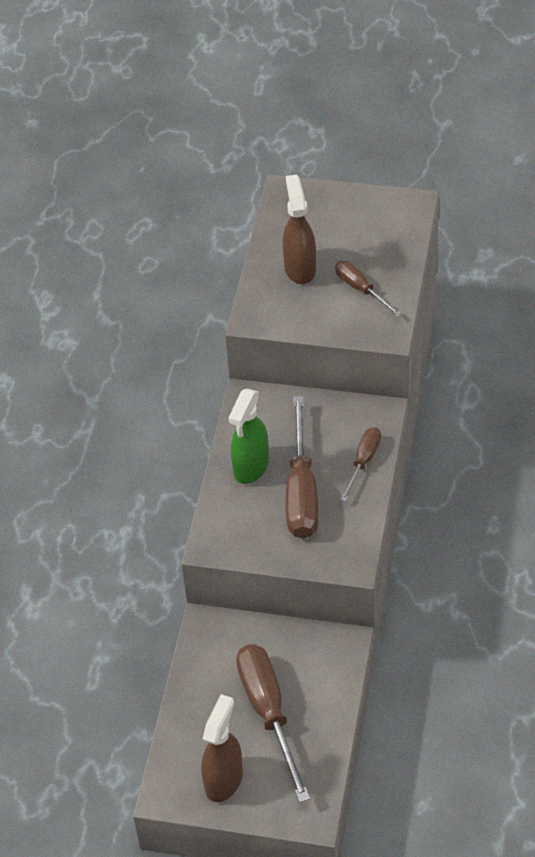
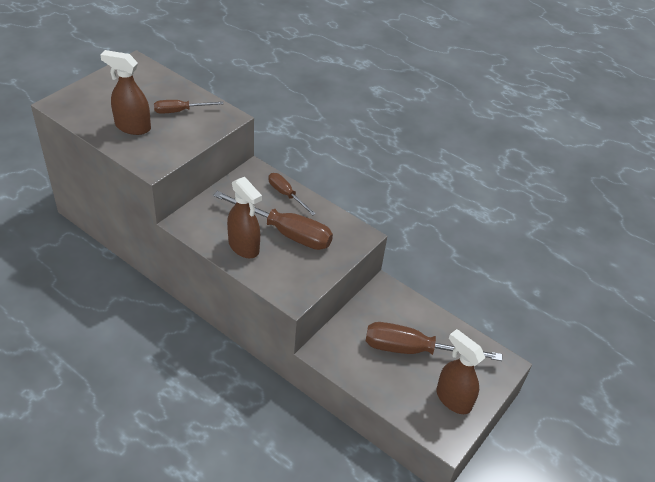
camera: 70 degrees left, 5 degrees down
green spray bottle [229,389,269,484] -> brown spray bottle [227,177,262,258]

